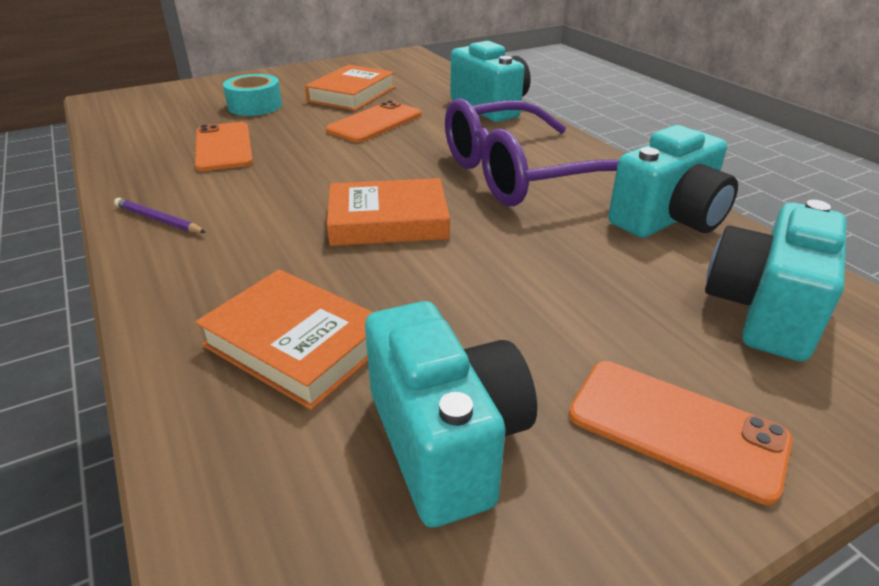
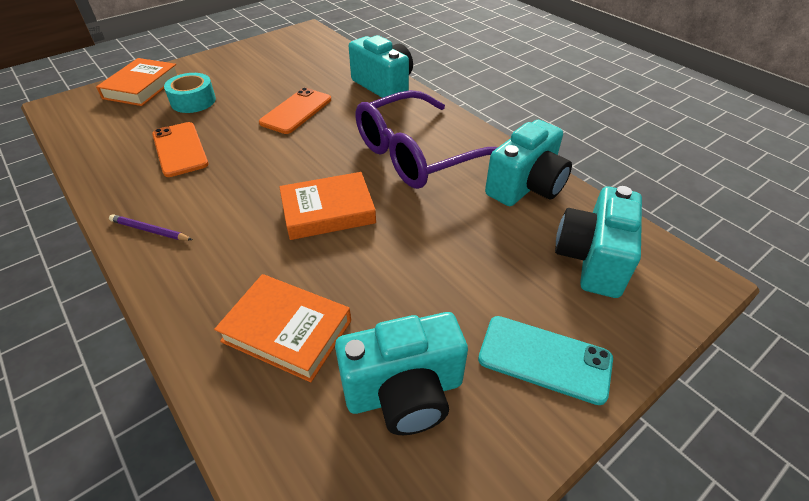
camera: 10 degrees left, 10 degrees up
orange book [305,65,395,111] -> orange book moved to [96,58,177,106]
turquoise camera [365,301,537,527] -> turquoise camera turned 105 degrees clockwise [335,312,468,435]
orange phone [569,361,793,505] -> turquoise phone [478,316,613,405]

